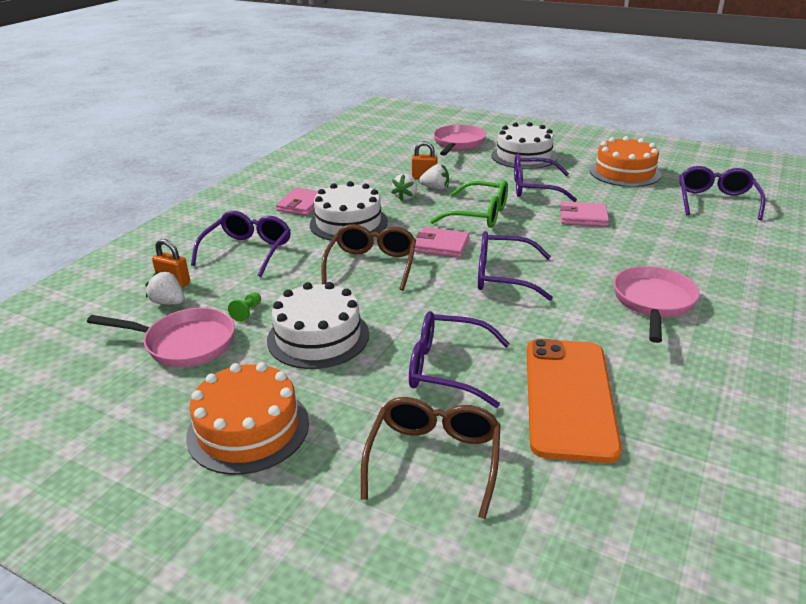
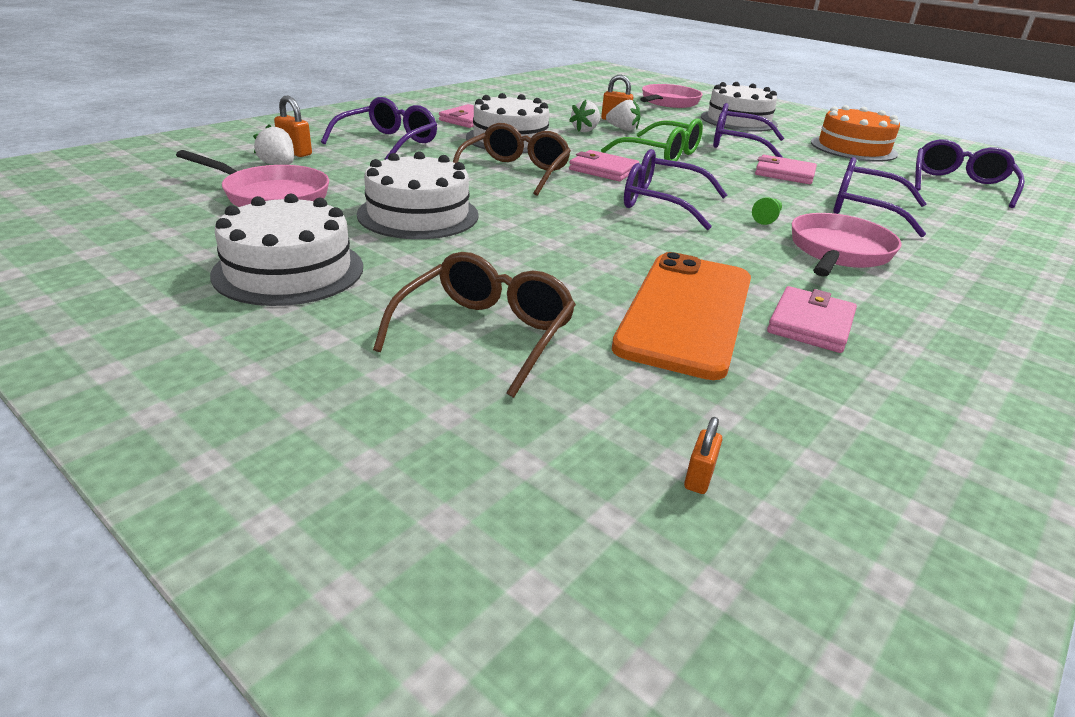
camera: 10 degrees right, 0 degrees up
orange cake [186,362,309,475] -> white cake [210,194,363,306]
green pawn [228,292,261,322] -> green pawn moved to [752,197,782,225]
purple glasses [409,311,510,408] -> purple glasses moved to [833,157,926,237]
none -> orange padlock [684,417,723,494]
none -> pink wallet [767,286,857,353]

